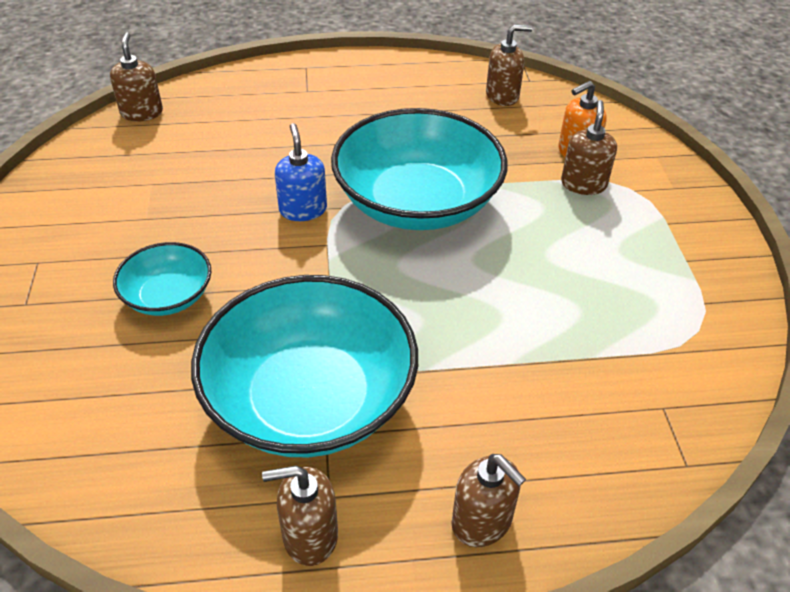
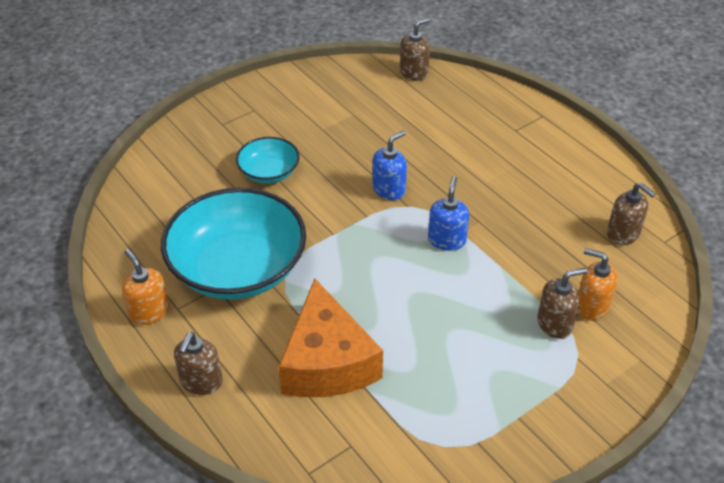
camera: 60 degrees right, 0 degrees up
brown soap dispenser [262,465,338,566] -> orange soap dispenser [122,249,169,325]
turquoise bowl [331,108,508,230] -> blue soap dispenser [428,176,469,251]
none -> orange cheese [278,279,383,397]

